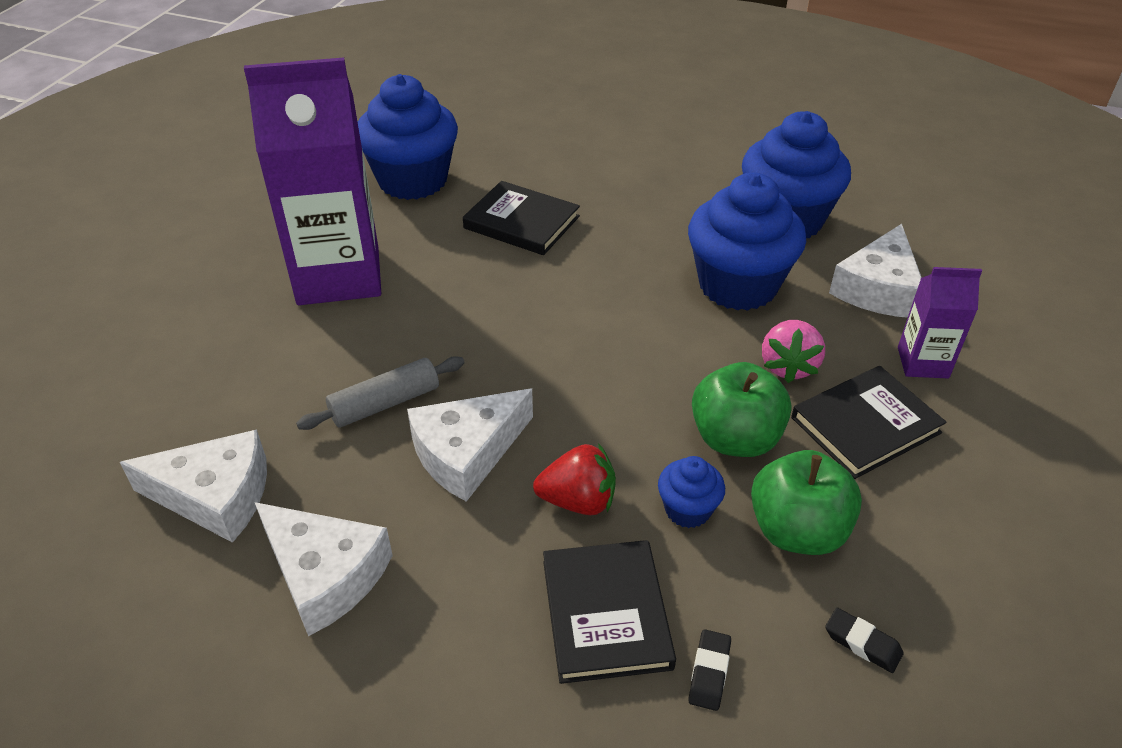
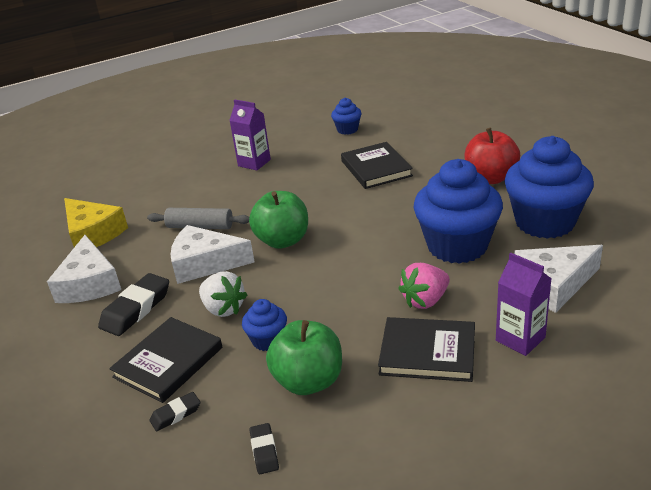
camera: 45 degrees right, 10 degrees down
white cheese [120,430,267,543] -> yellow cheese [64,198,128,247]
purple carton [244,58,381,305] -> purple carton [229,99,271,170], size x0.48
blue cupcake [358,74,458,200] -> blue cupcake [331,98,362,135], size x0.46
red strawberry [533,443,616,515] -> white strawberry [199,271,247,317]
green apple [692,362,792,457] -> green apple moved to [249,191,308,249]
none -> black eraser [98,273,169,336]
none -> red apple [464,128,520,184]

